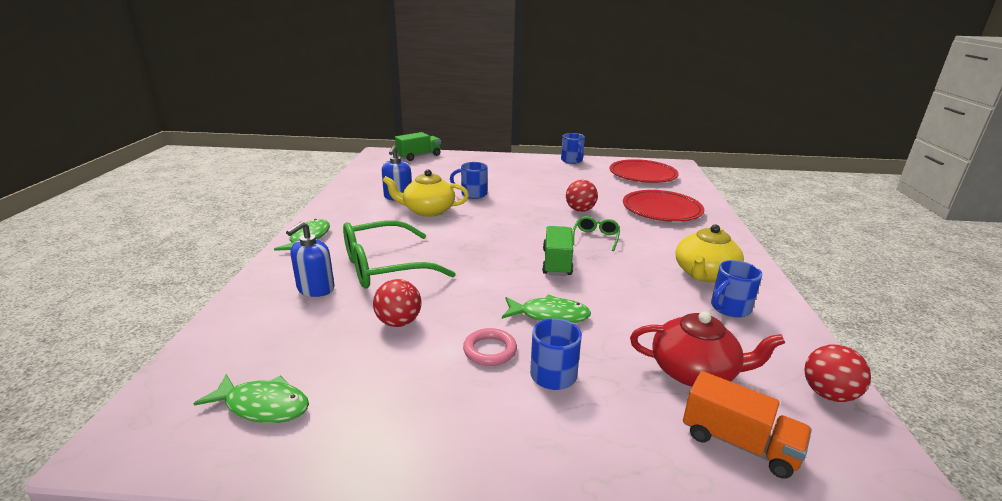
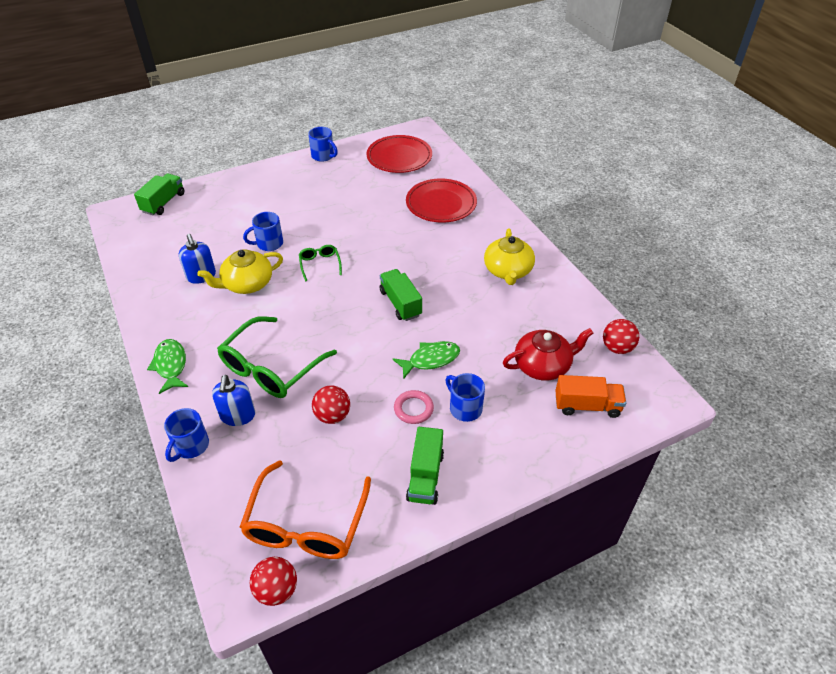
camera: 30 degrees left, 20 degrees up
green fish [193,374,309,423] -> orange glasses [240,460,371,559]
red ball [566,180,598,212] -> red ball moved to [250,557,297,606]
green glasses [572,216,620,251] -> green glasses moved to [299,245,342,281]
blue mug [711,260,762,318] -> blue mug moved to [164,408,209,462]
none -> green truck [406,427,444,505]

